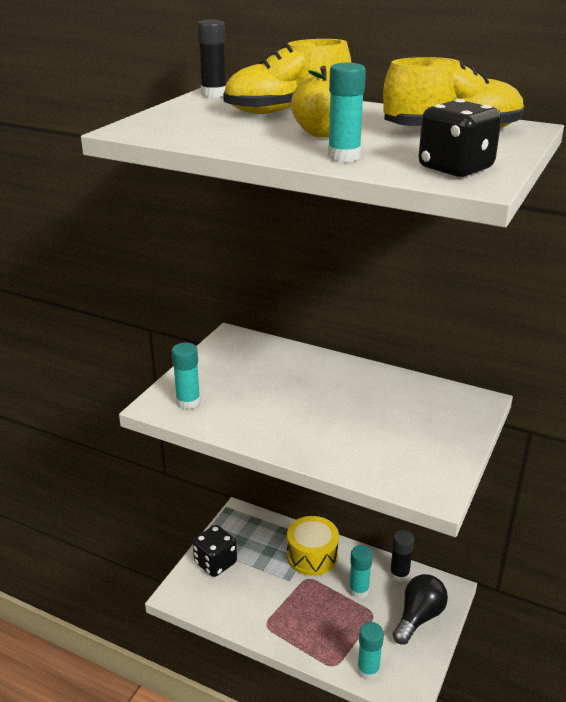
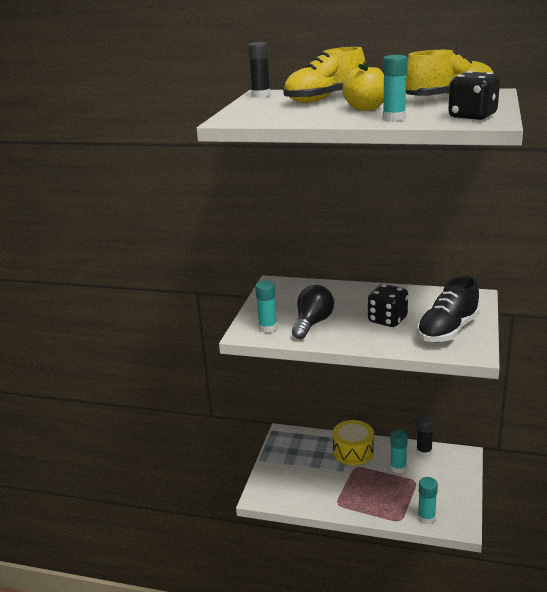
camera: 10 degrees left, 5 degrees down
black dice [193,525,237,577] -> black dice moved to [368,284,408,327]
black light bulb [393,574,448,644] -> black light bulb moved to [292,285,334,339]
none -> black shoe [417,276,480,342]

